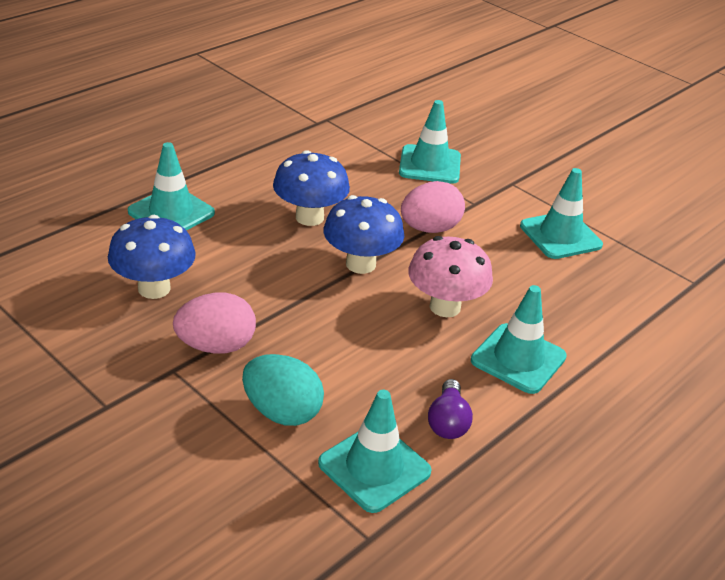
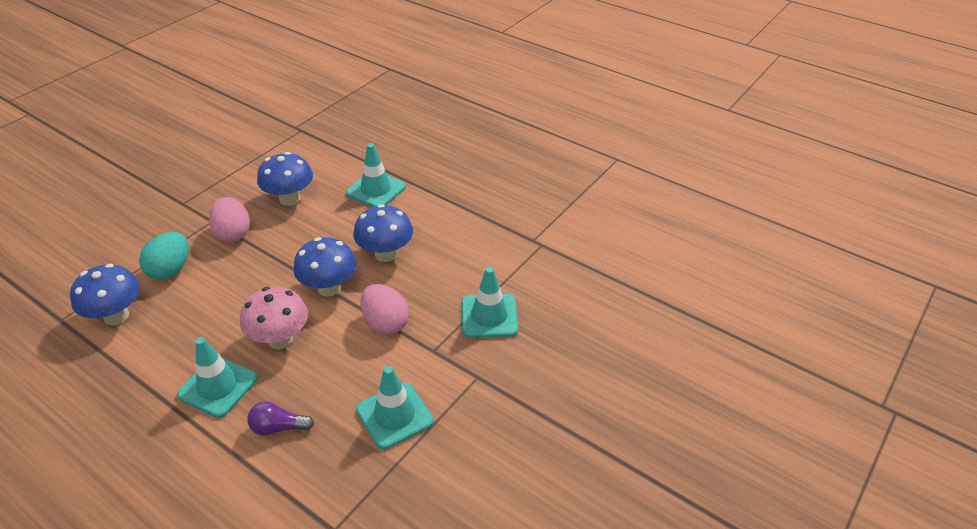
camera: 85 degrees right, 5 degrees up
turquoise traffic cone [318,390,432,513] -> blue mushroom [70,264,140,326]
purple light bulb [428,379,473,439] -> purple light bulb moved to [247,401,314,436]

